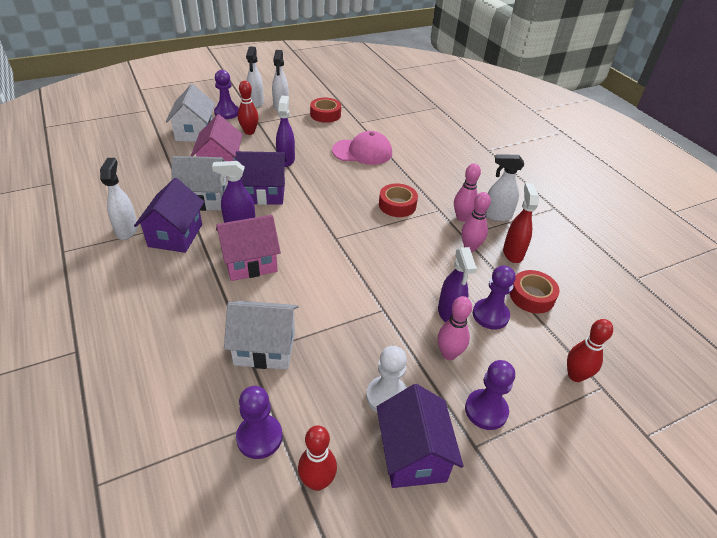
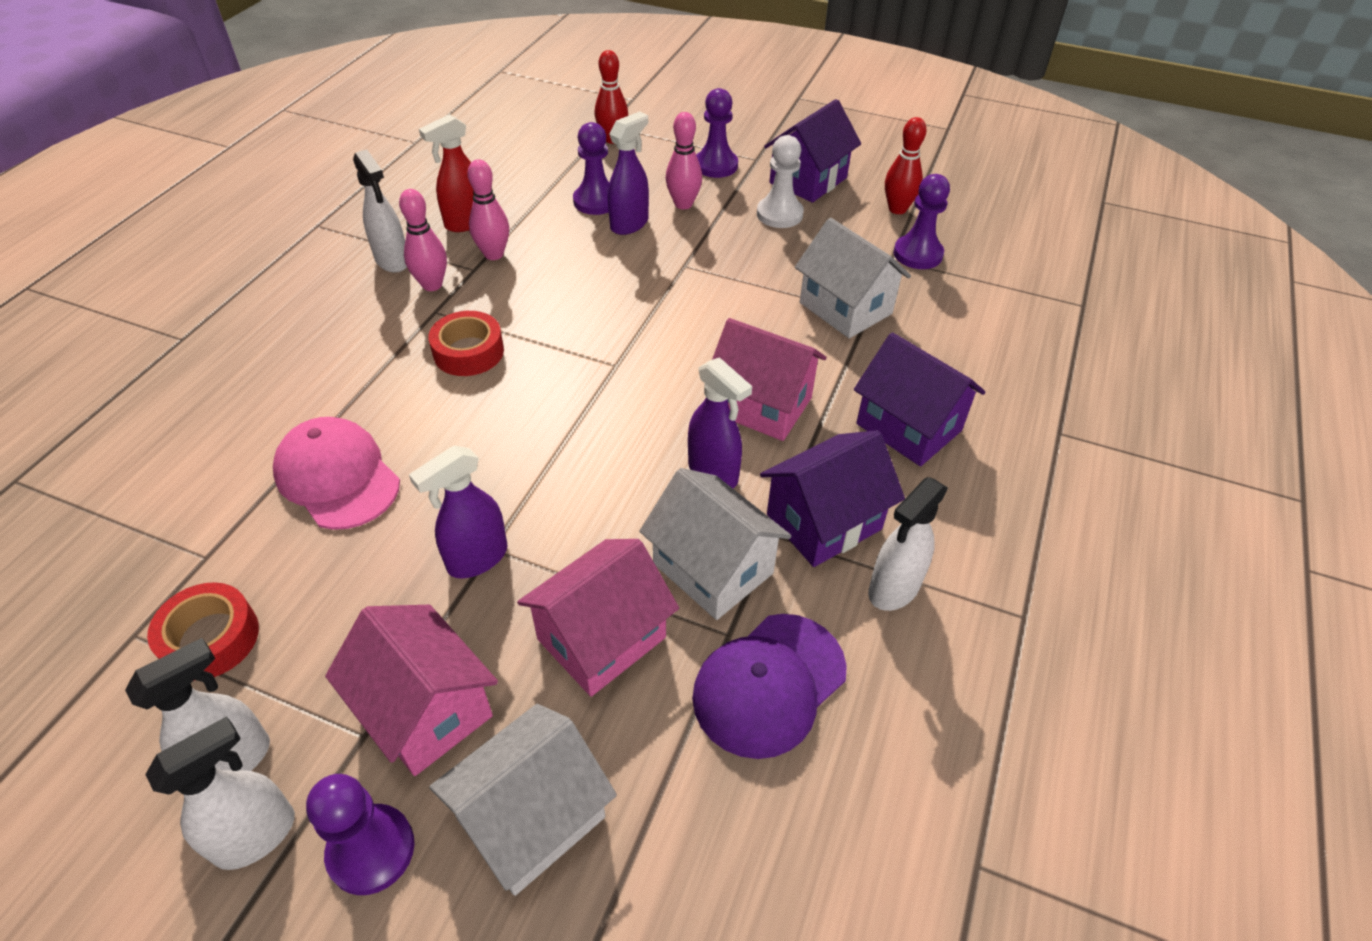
camera: 130 degrees left, 5 degrees up
purple house [236,151,287,205] -> purple house moved to [854,332,986,466]
red bowling pin [238,81,259,135] -> pink house [325,605,498,776]
red tape [510,270,559,313] -> none
none -> purple cap [692,614,847,759]

